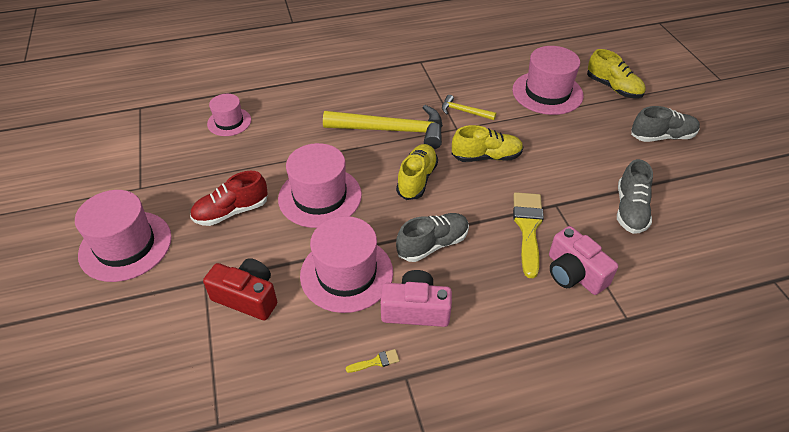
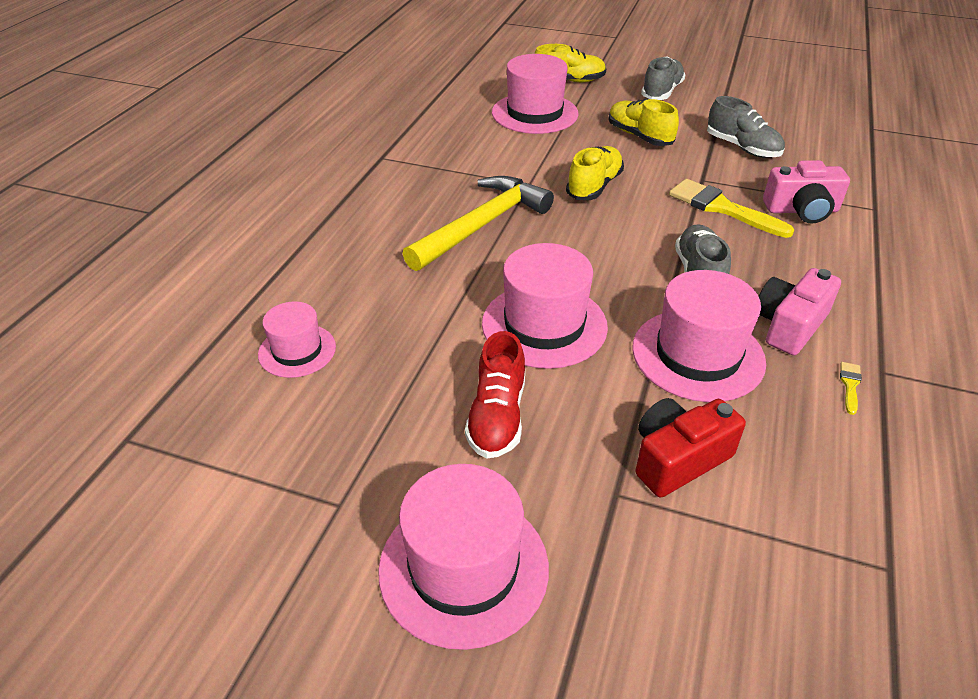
camera: 55 degrees left, 5 degrees down
yellow shoe [396,144,438,200] -> yellow shoe moved to [608,99,679,146]
yellow hammer [442,95,496,120] -> none

